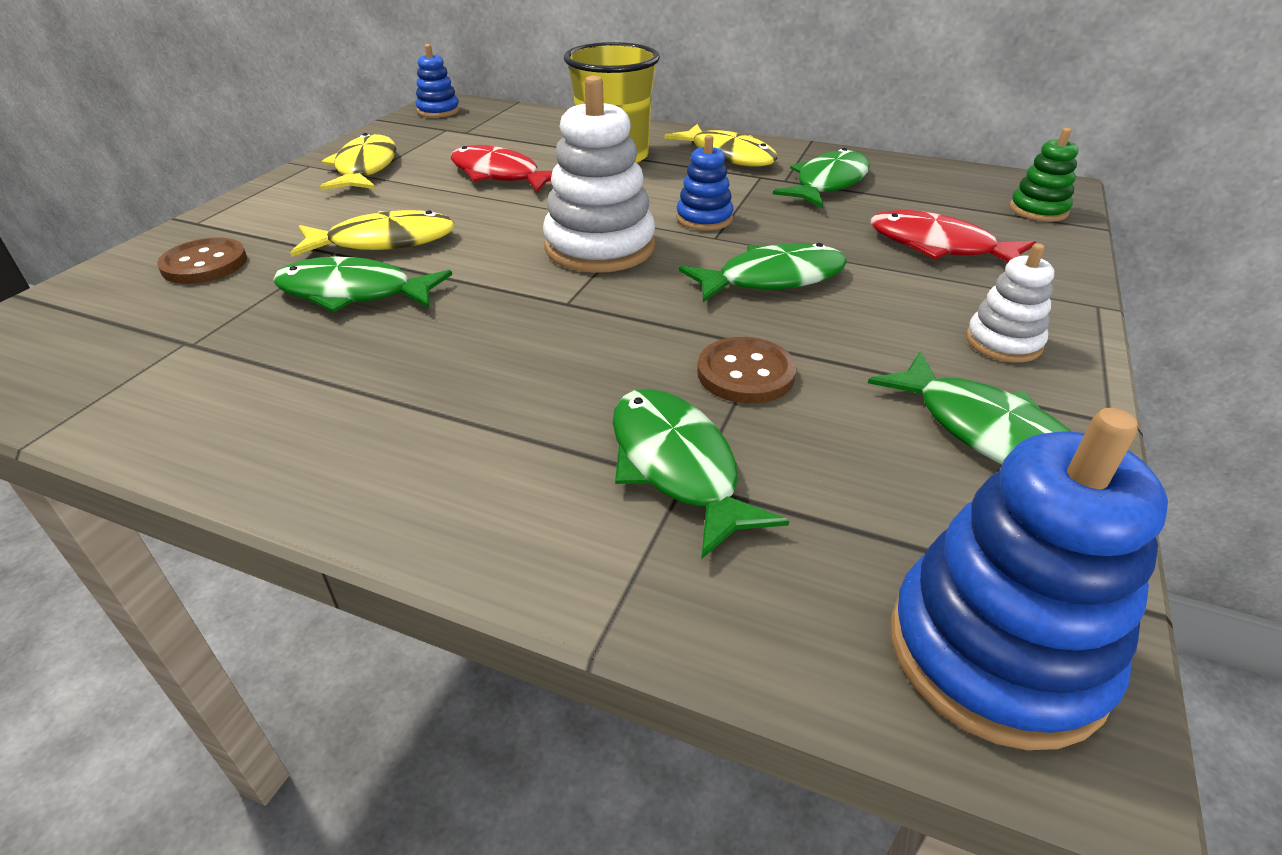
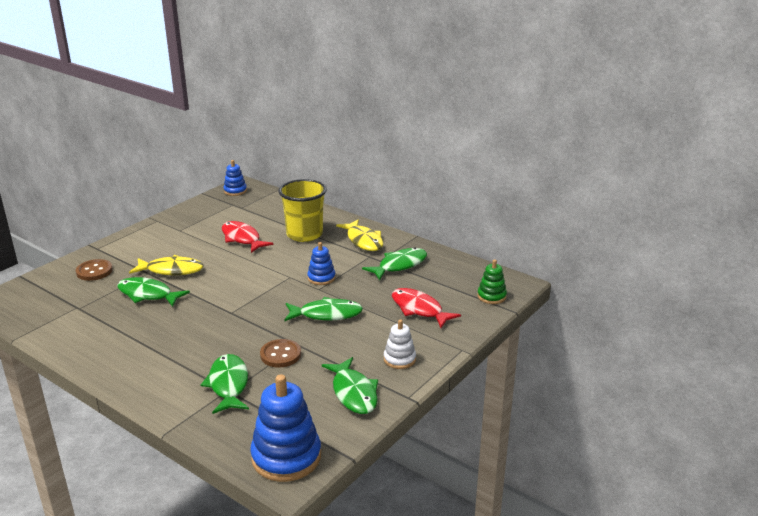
camera: 15 degrees right, 10 degrees down
yellow fish [320,133,396,190] -> none
white stacking toy [543,75,655,273] -> none

